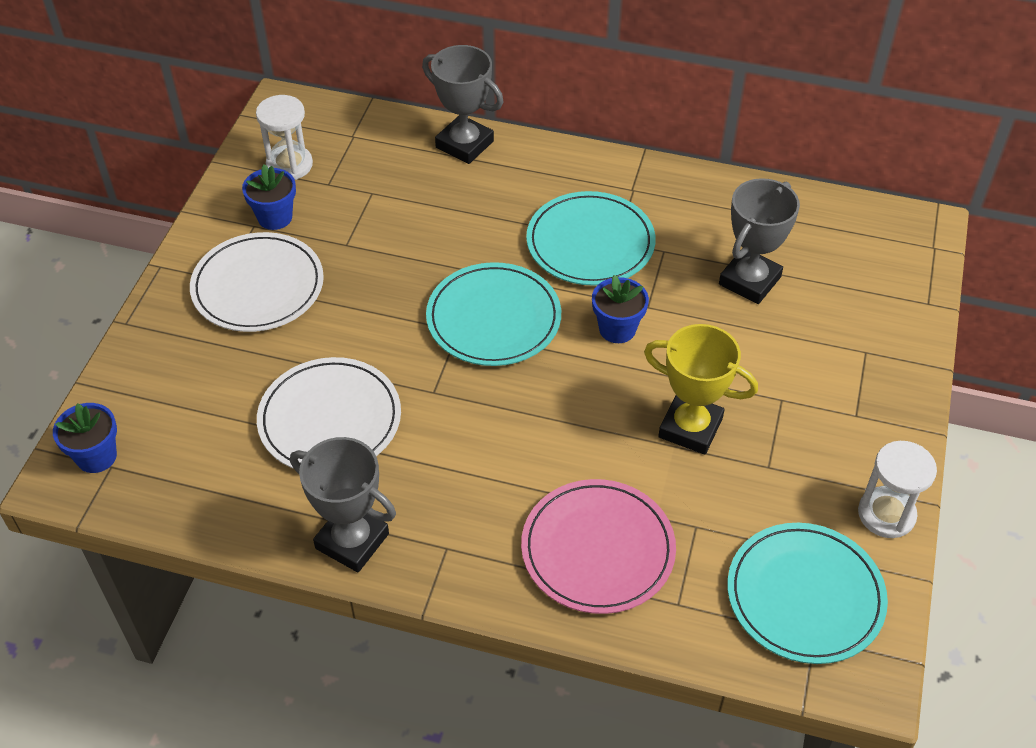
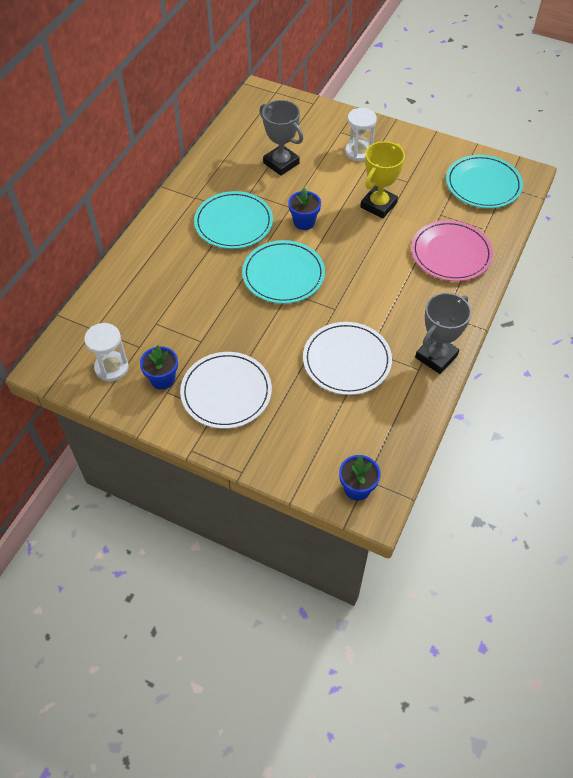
camera: 80 degrees left, 5 degrees up
grey trophy [422,45,503,164] -> none
white hourglass [858,441,937,538] -> white hourglass moved to [345,108,377,161]

